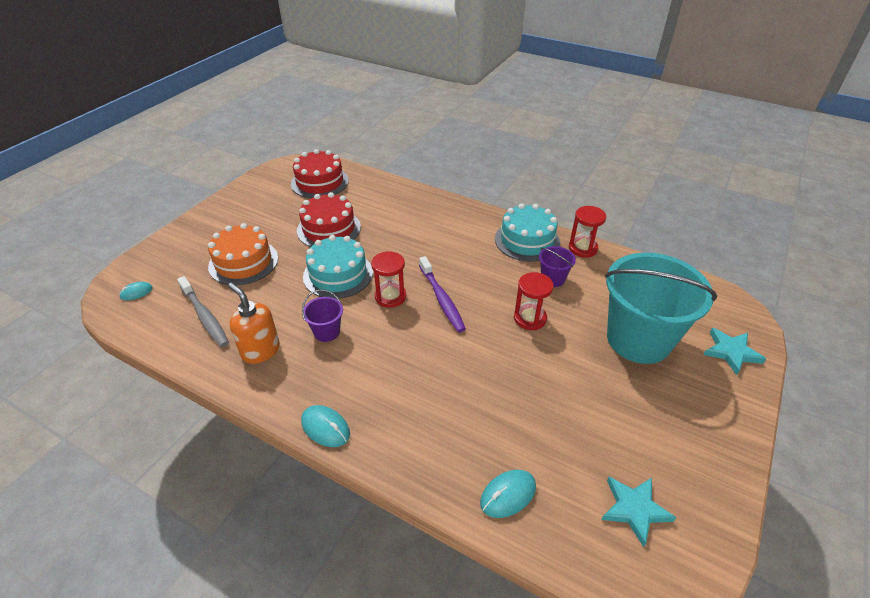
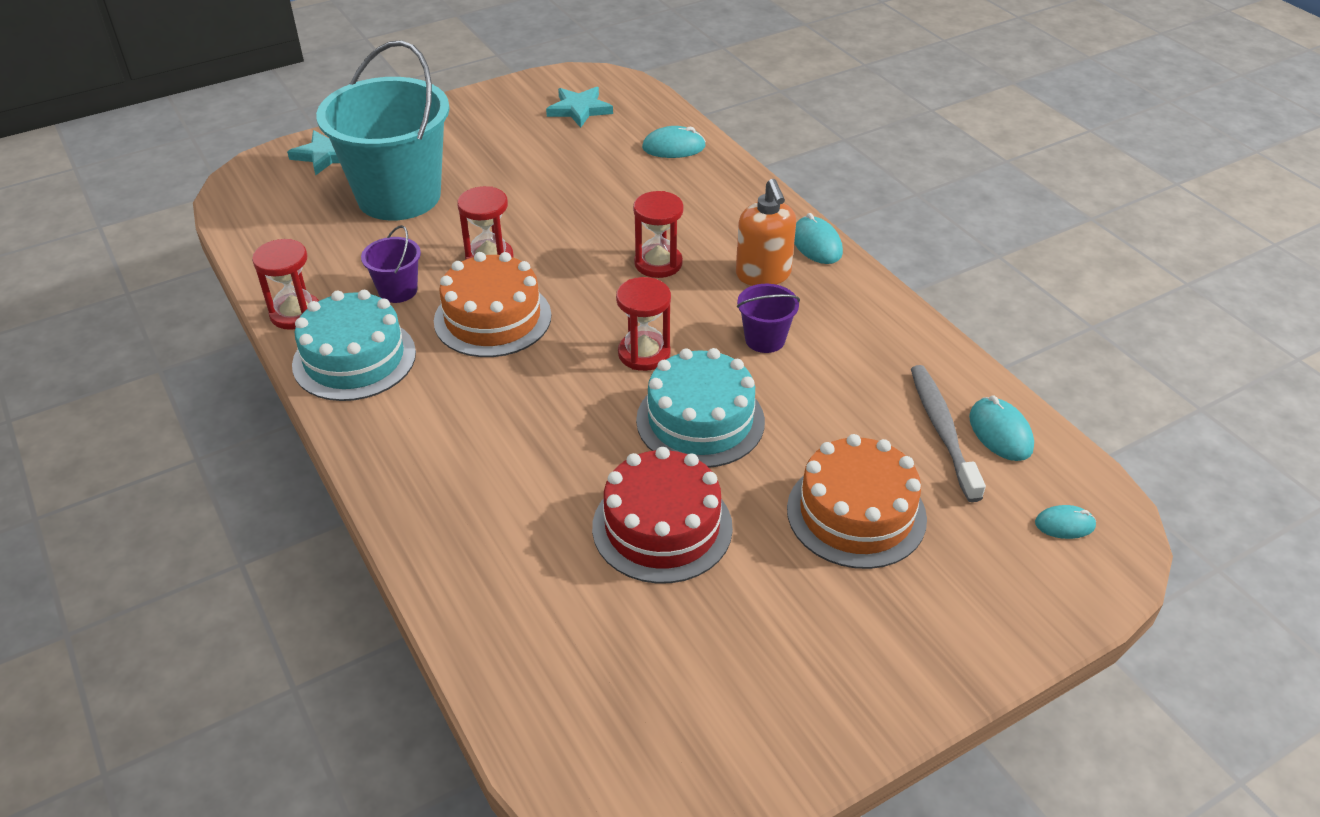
camera: 150 degrees left, 0 degrees up
orange soap dispenser [228,282,280,364] -> orange soap dispenser moved to [736,179,796,286]
red cake [291,149,349,198] -> none
purple toothbrush [419,256,466,332] -> none
none -> orange cake [434,252,551,357]
none -> red hourglass [633,191,684,278]
none -> turquoise mouse [969,395,1034,461]

